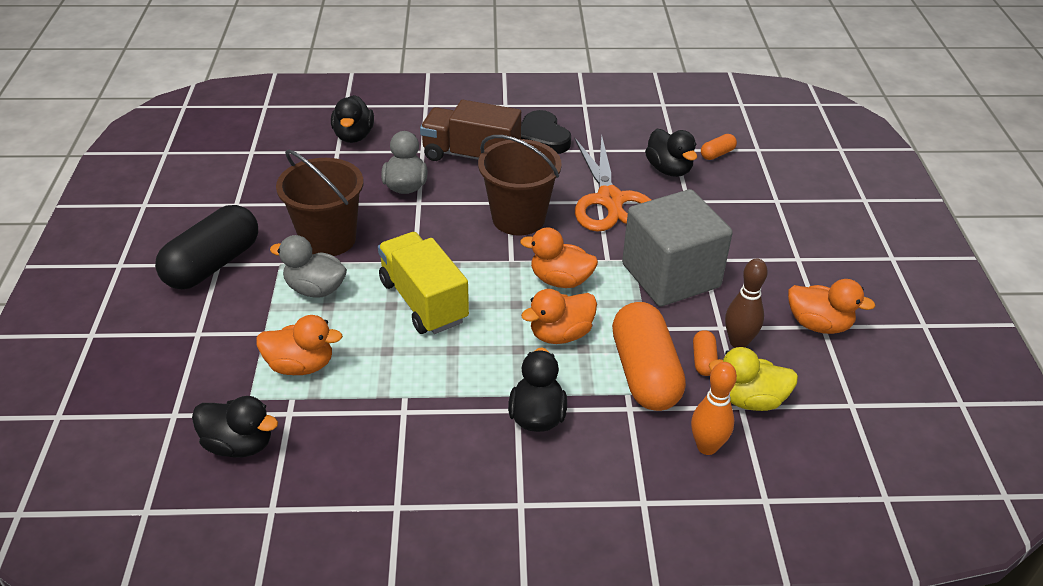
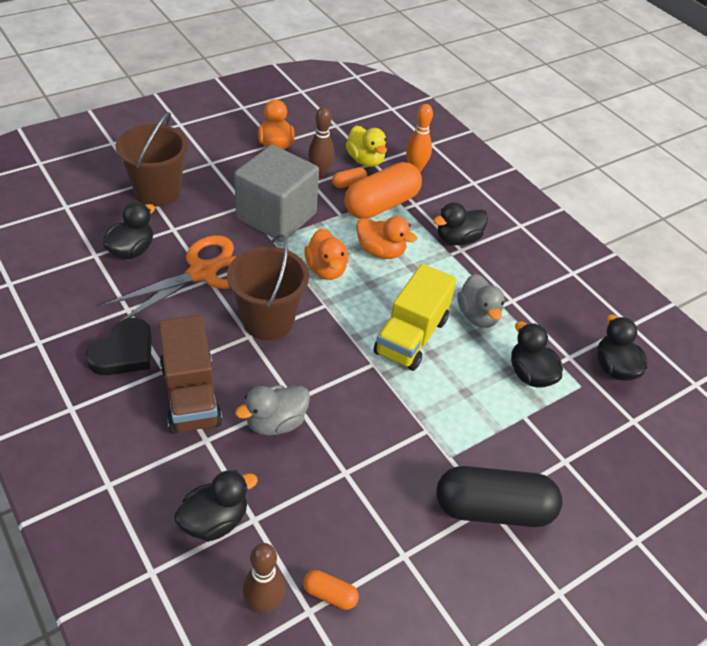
camera: 125 degrees left, 5 degrees up
orange duck [256,315,343,375] -> black duck [511,322,563,388]
grey duck [270,235,347,298] -> grey duck moved to [457,274,505,328]
brown bucket [276,149,363,256] -> brown bucket moved to [115,112,188,207]
orange capsule [701,134,737,160] -> orange capsule moved to [303,570,359,610]
none -> brown bowling pin [242,543,285,614]

